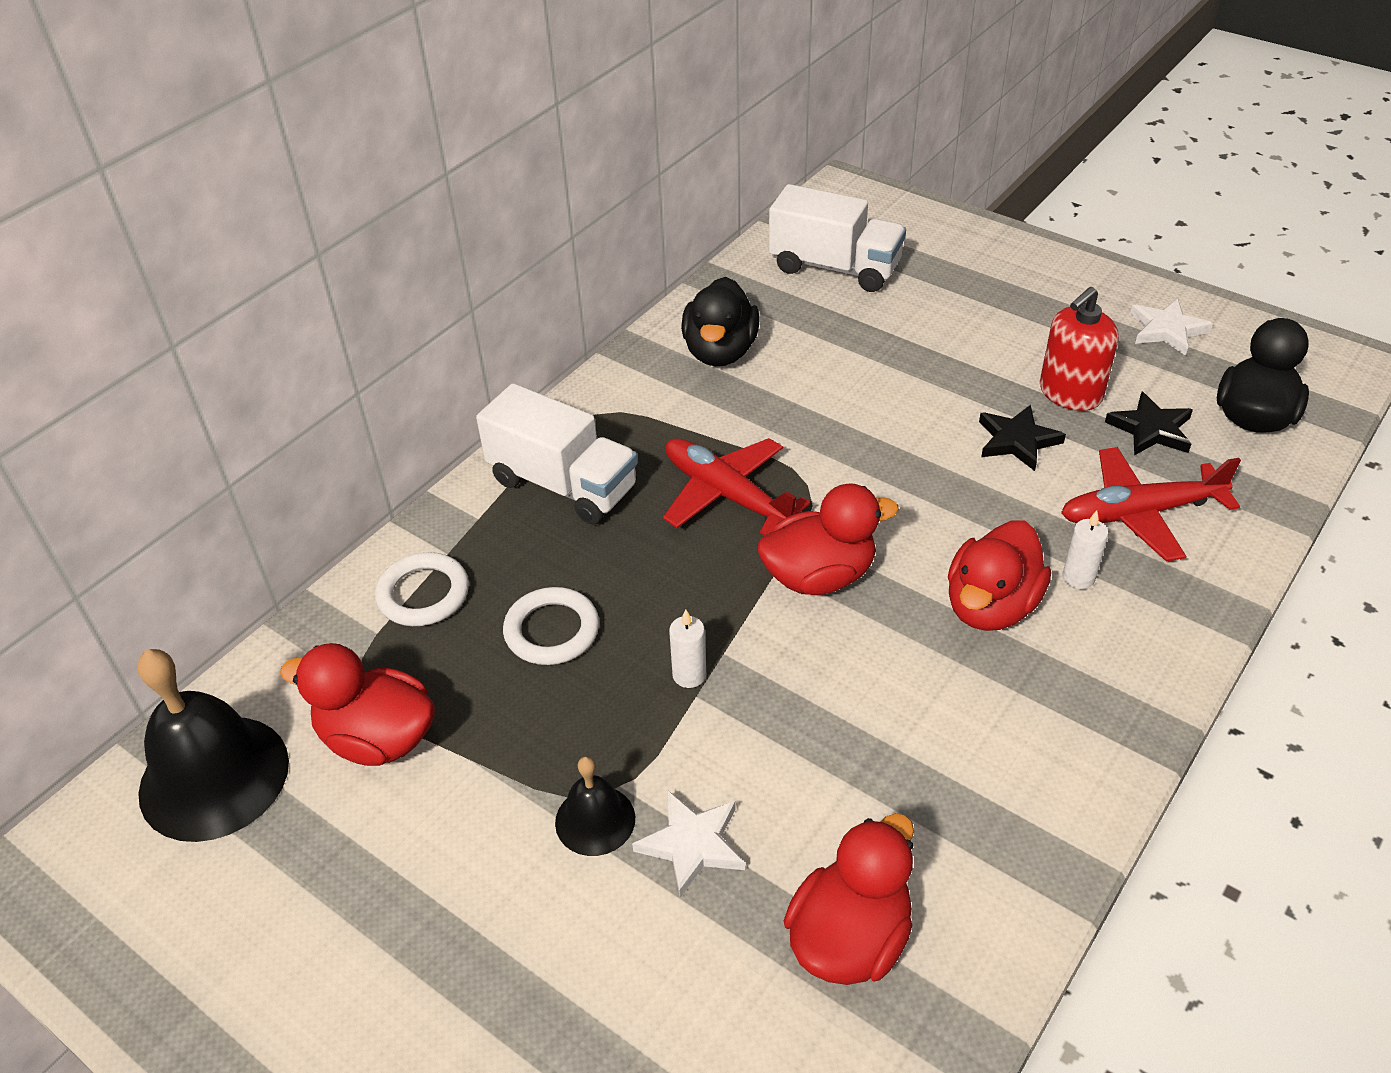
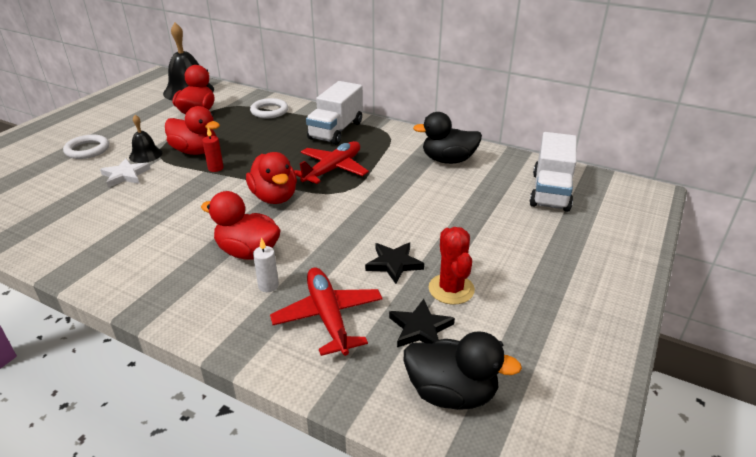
camera: 80 degrees right, 10 degrees down
white ring [503,587,599,665] -> white ring moved to [63,135,109,159]
white candle [669,609,706,688] -> red candle [202,128,224,172]
red duck [784,813,914,985] -> red duck moved to [165,106,220,155]
red soap dispenser [1040,287,1119,411] -> red cactus [429,227,475,305]
white star [1130,299,1213,356] -> none

